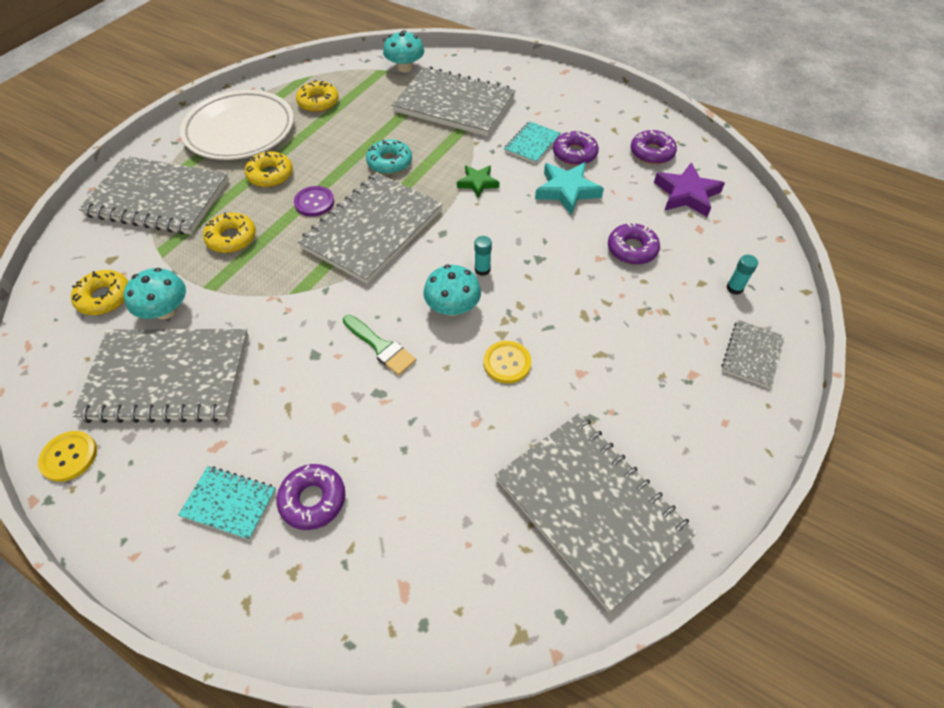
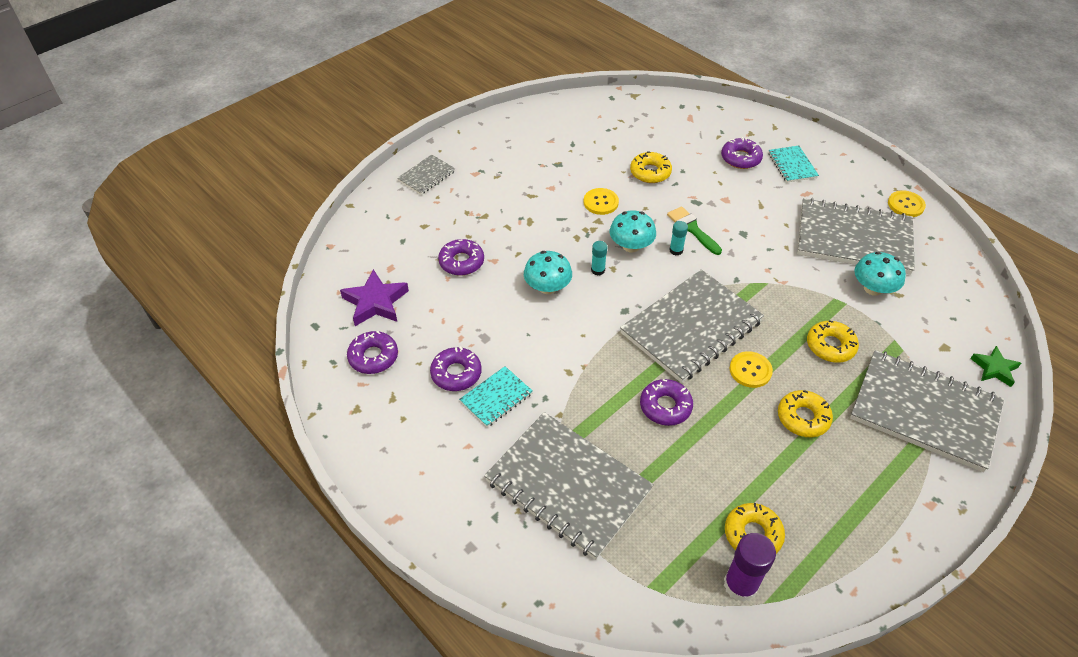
camera: 165 degrees left, 5 degrees down
yellow donut [71,270,128,315] -> yellow donut moved to [630,151,672,183]
turquoise notebook [178,466,276,540] -> turquoise notebook turned 45 degrees clockwise [768,146,819,183]
white plate [180,90,294,160] -> none
purple button [294,186,334,216] -> yellow button [730,351,773,388]
turquoise donut [366,139,412,174] -> purple donut [640,379,693,426]
turquoise mushroom [383,30,424,72] -> turquoise mushroom moved to [524,251,572,294]
green star [457,165,499,198] -> green star moved to [970,346,1021,387]
grey notebook [495,413,697,612] -> none
turquoise star [535,162,604,215] -> none
turquoise glue stick [726,255,758,295] -> turquoise glue stick moved to [669,221,688,255]
none -> purple glue stick [724,533,776,602]

